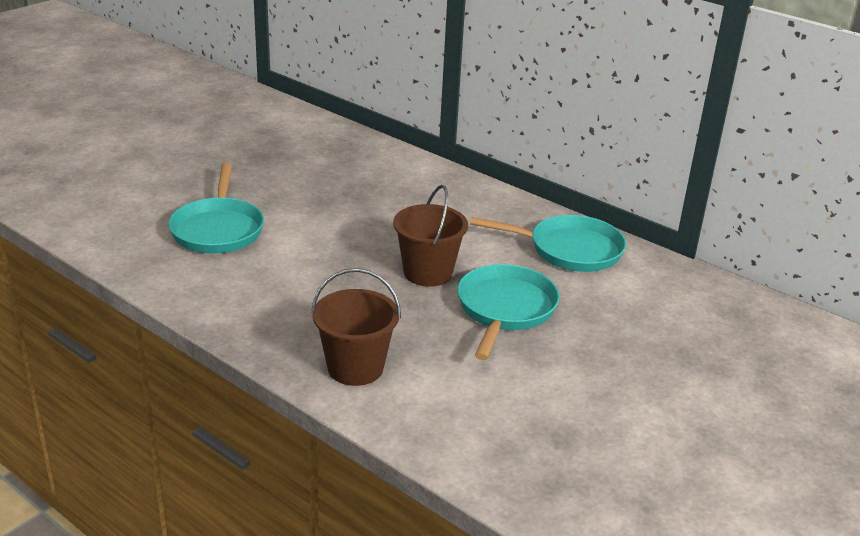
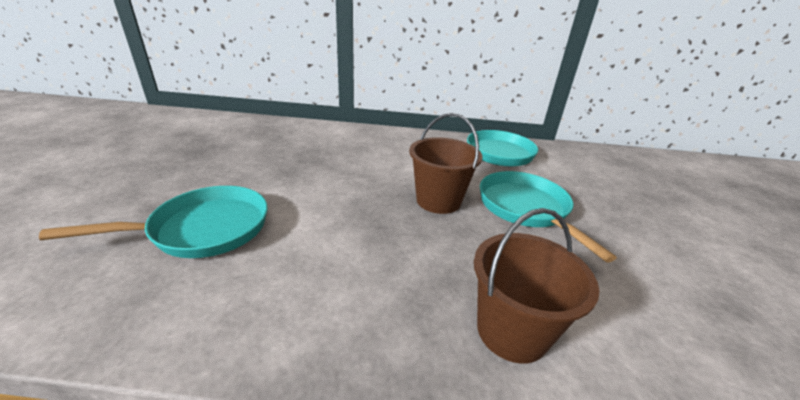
camera: 35 degrees left, 0 degrees up
turquoise pan [168,163,264,254] -> turquoise pan turned 75 degrees counterclockwise [39,186,268,258]

